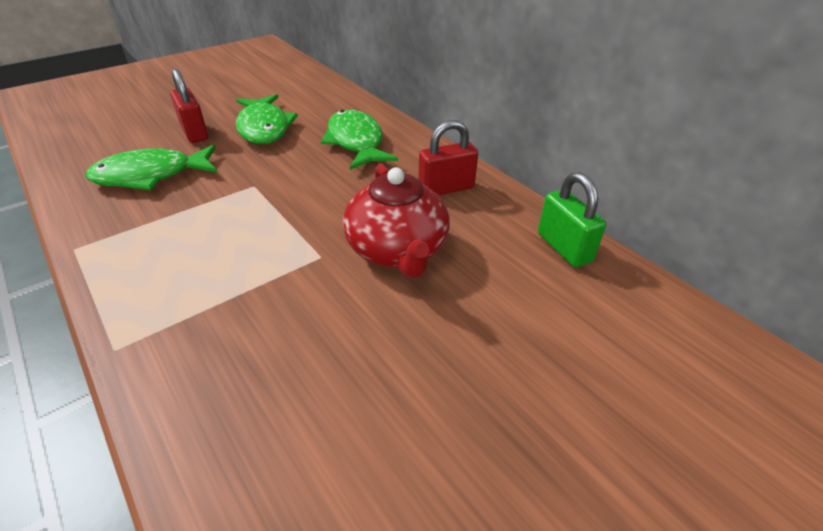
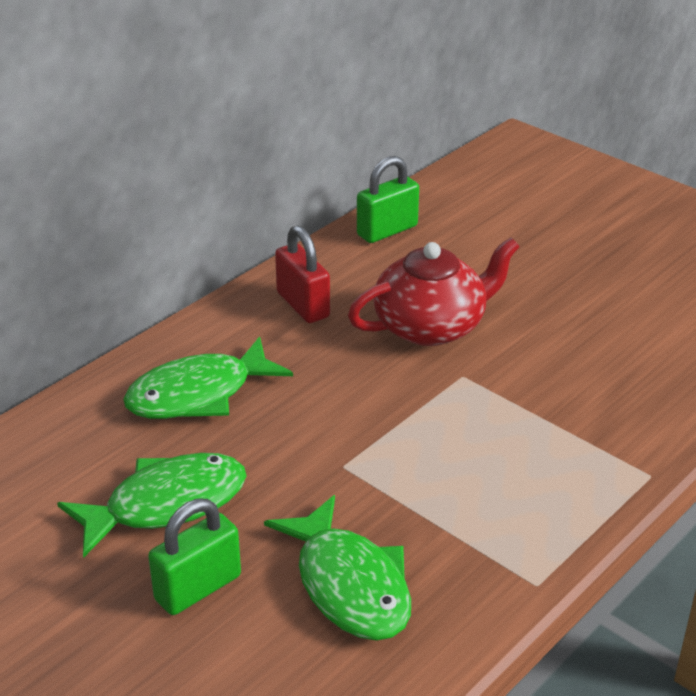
camera: 100 degrees left, 5 degrees down
red padlock [170,69,208,143] -> green padlock [148,499,241,615]

